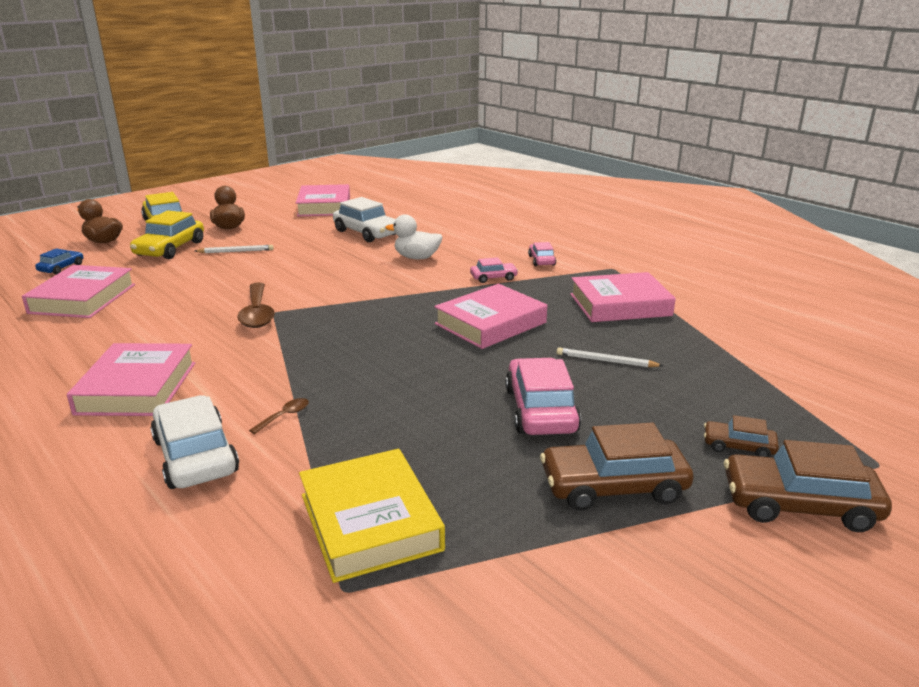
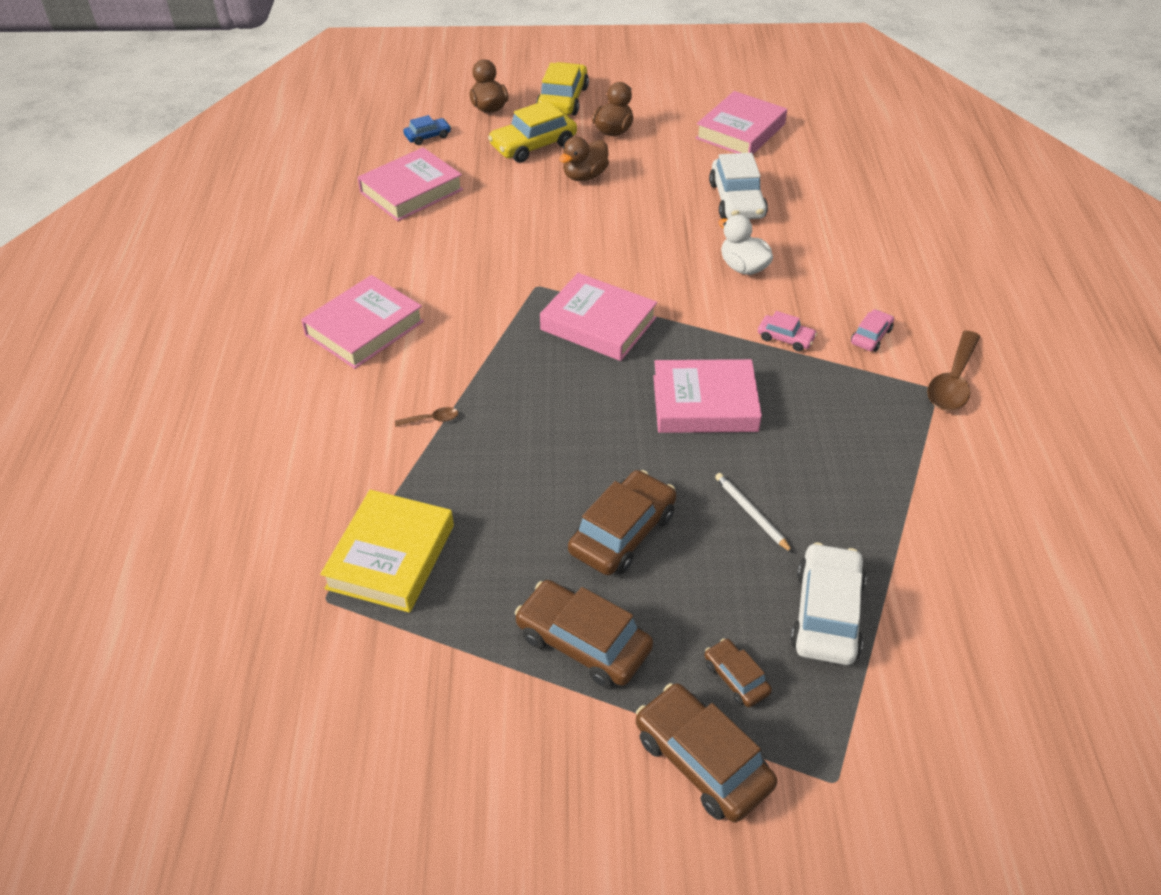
camera: 40 degrees right, 20 degrees up
white car [150,395,239,489] -> white car moved to [790,542,866,665]
white pencil [195,245,274,253] -> brown duck [559,137,609,181]
brown spoon [237,282,275,328] -> brown spoon moved to [927,331,980,411]
pink car [505,358,581,435] -> brown car [568,470,677,575]
pink book [570,272,676,322] -> pink book moved to [540,273,657,361]

